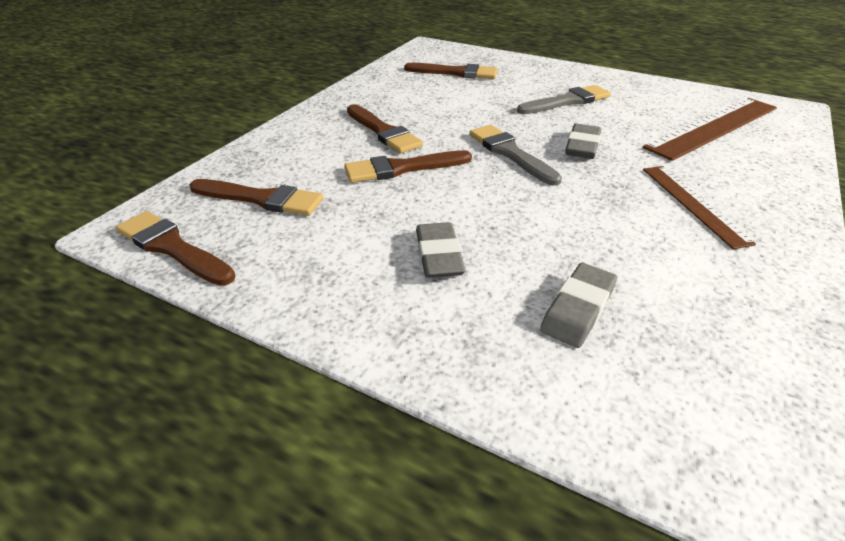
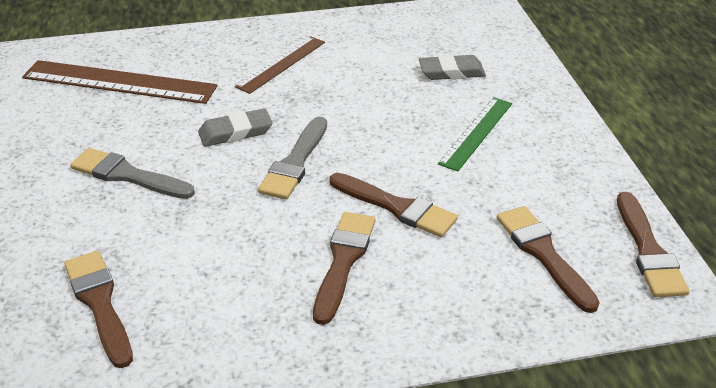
camera: 130 degrees left, 0 degrees up
grey eraser [416,222,466,278] -> green ruler [438,97,512,171]

